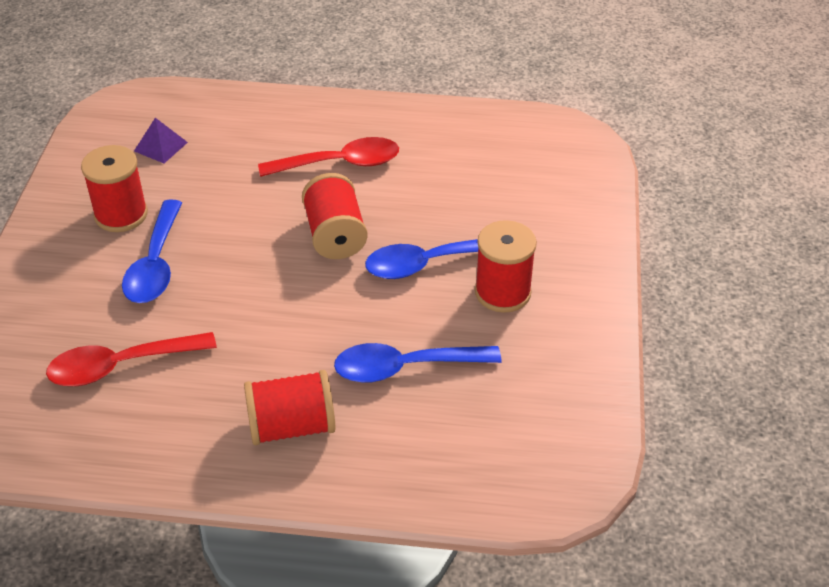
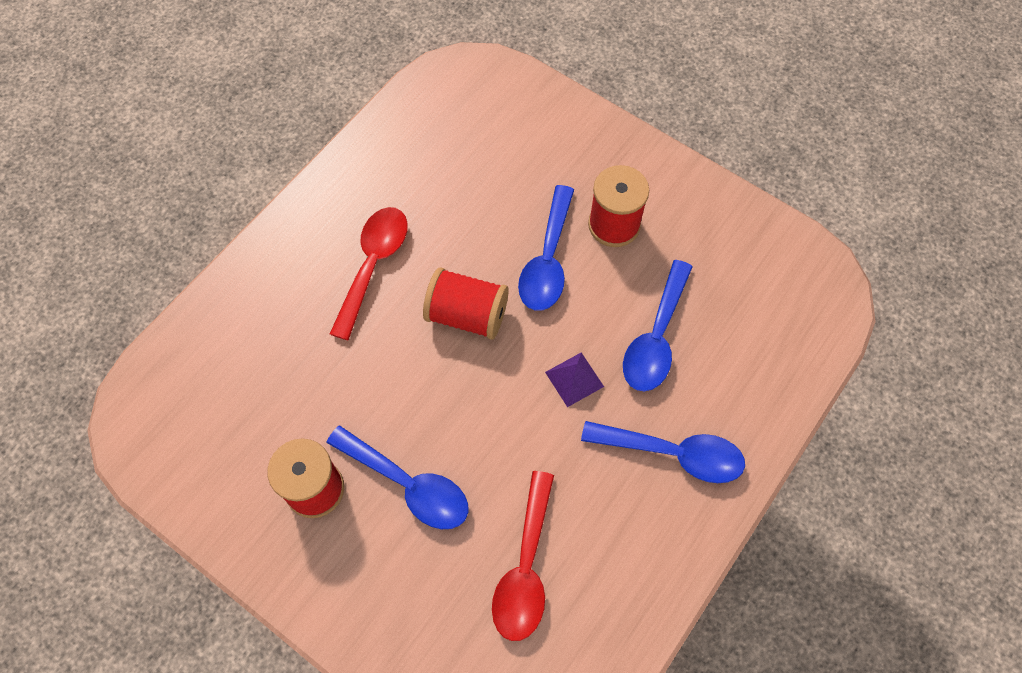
camera: 60 degrees left, 20 degrees up
purple pyramid [134,118,188,163] -> purple pyramid moved to [545,352,604,407]
red spool [244,370,336,445] -> blue spoon [581,421,745,483]

